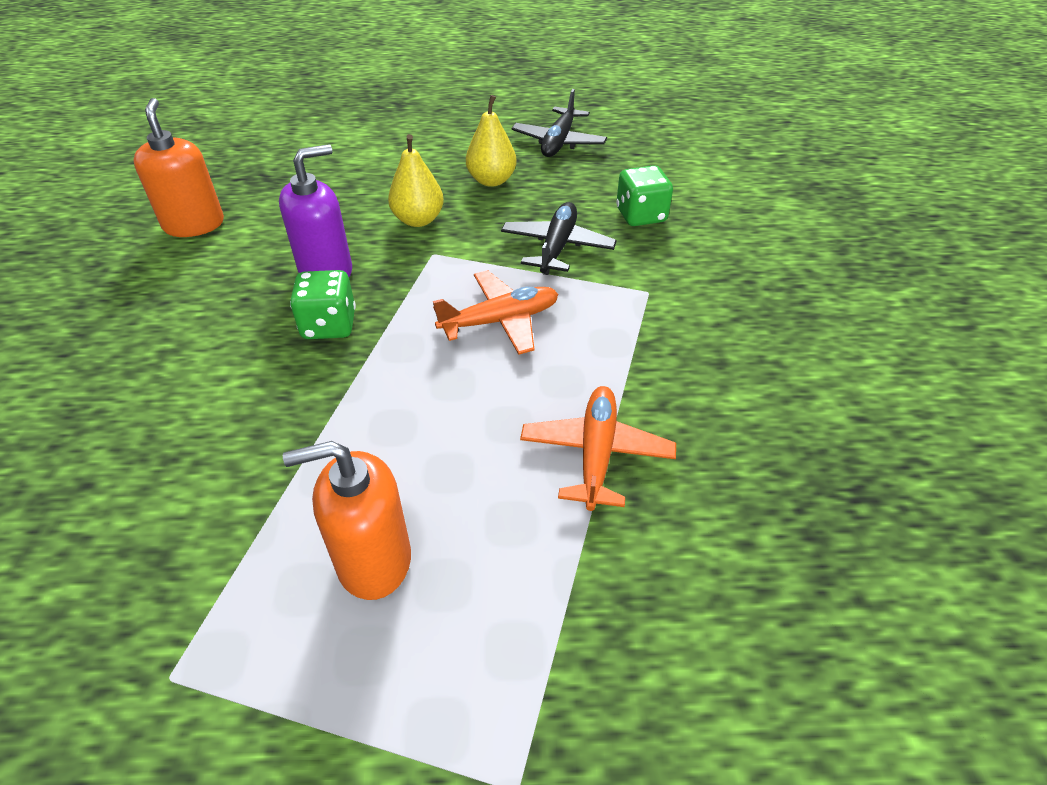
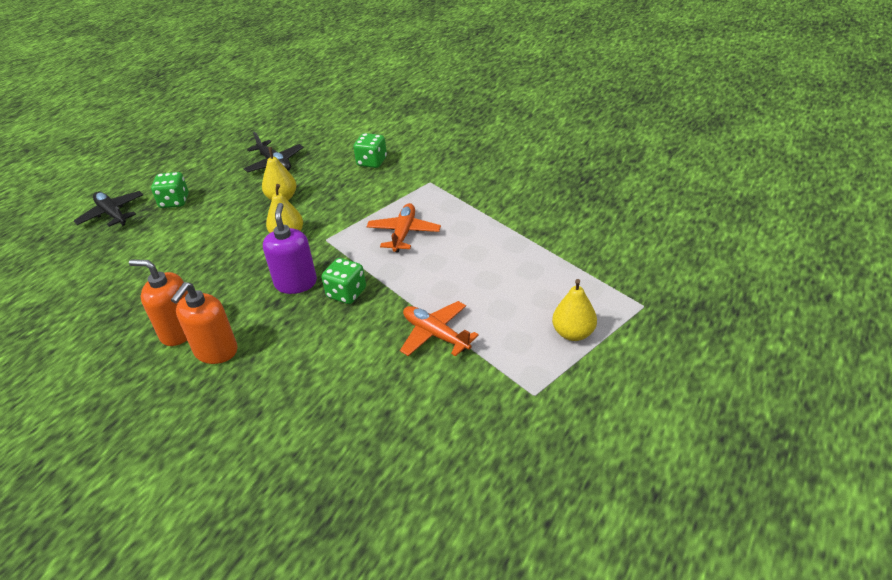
camera: 55 degrees left, 5 degrees down
orange soap dispenser [283,441,411,600] -> orange soap dispenser moved to [171,282,238,364]
black plane [501,202,617,275] -> black plane moved to [74,191,143,227]
orange plane [520,386,676,511] -> orange plane moved to [400,301,479,356]
none -> green dice [151,172,189,208]
none -> yellow pear [552,279,597,341]

